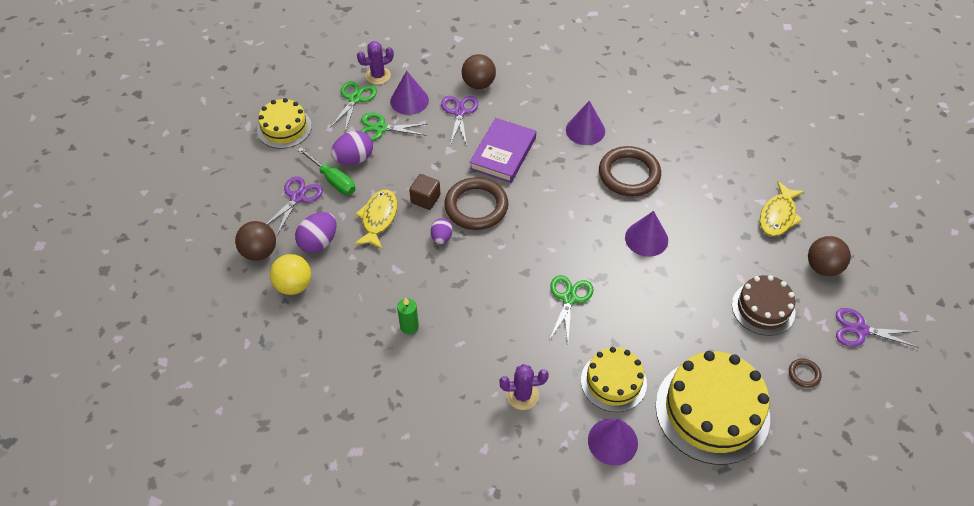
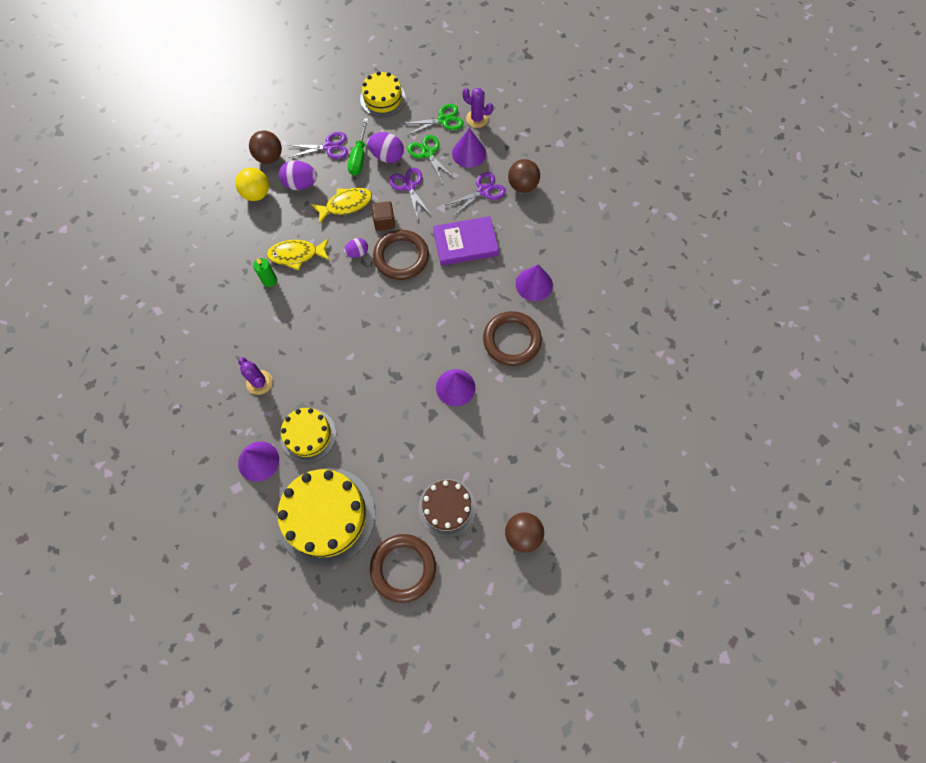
camera: 55 degrees right, 15 degrees up
green scissors [549,275,594,342] -> none
yellow fish [760,181,805,237] -> yellow fish moved to [267,238,330,270]
brown ring [789,358,821,388] -> brown ring [370,534,436,603], size x2.26
purple scissors [836,308,919,348] -> purple scissors moved to [389,168,431,220]

